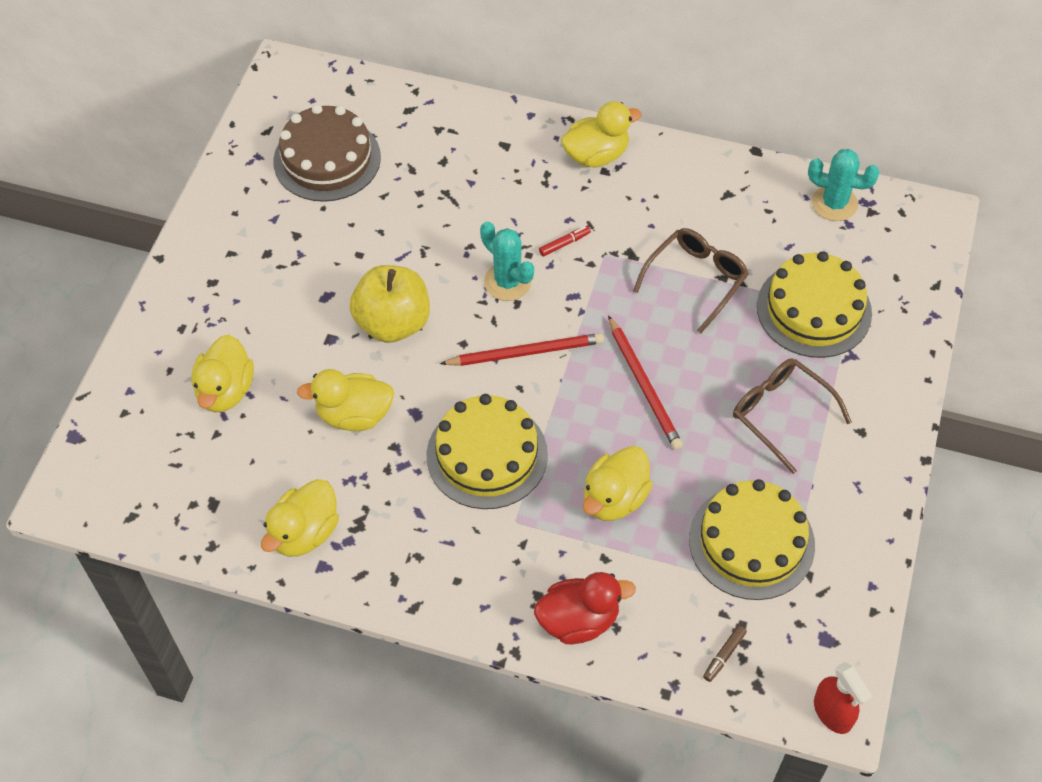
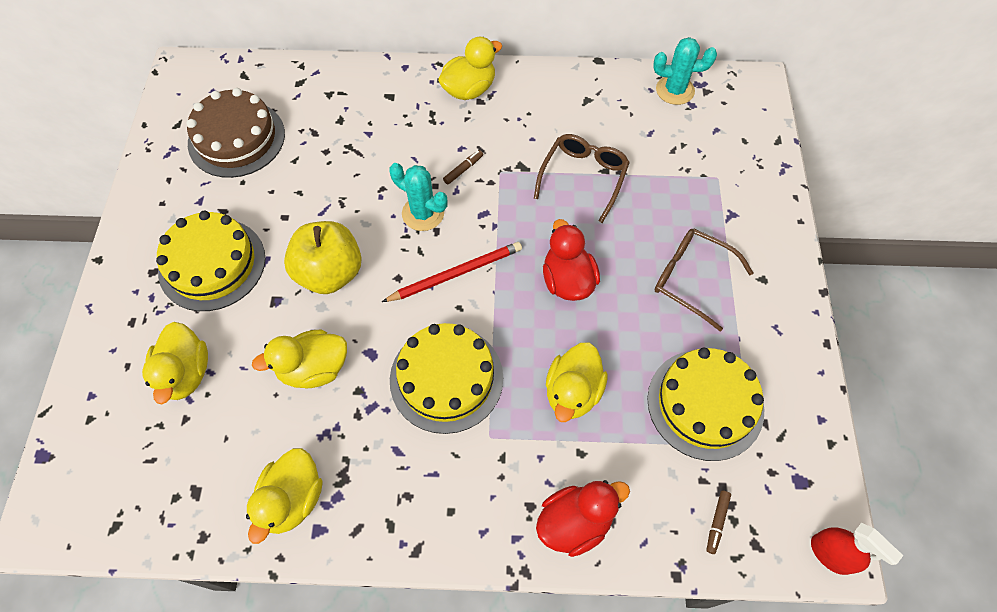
camera: 15 degrees left, 5 degrees up
red marker [539,226,591,256] -> brown marker [443,150,483,184]
red pencil [608,315,683,450] -> red duck [543,219,600,301]
yellow cake [757,251,872,358] -> yellow cake moved to [156,210,265,311]

